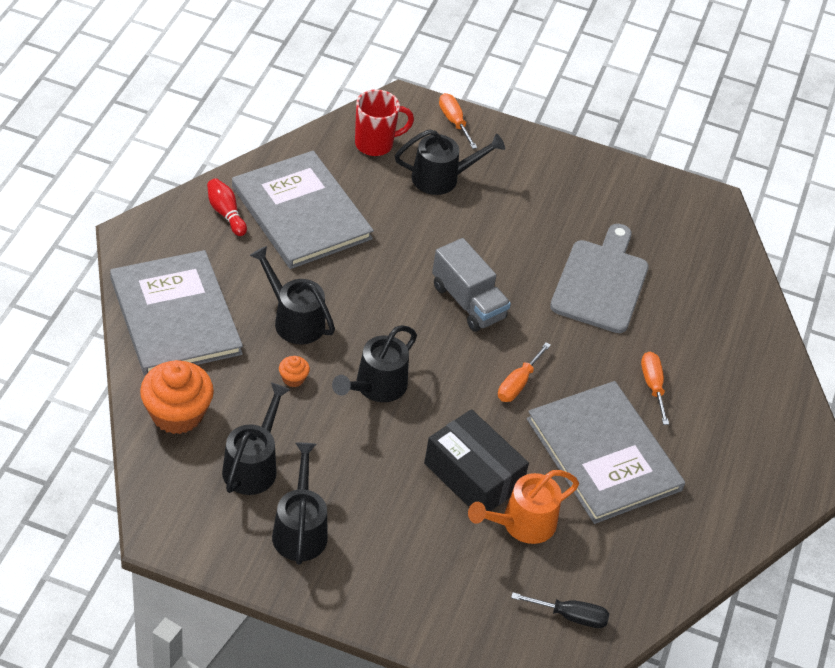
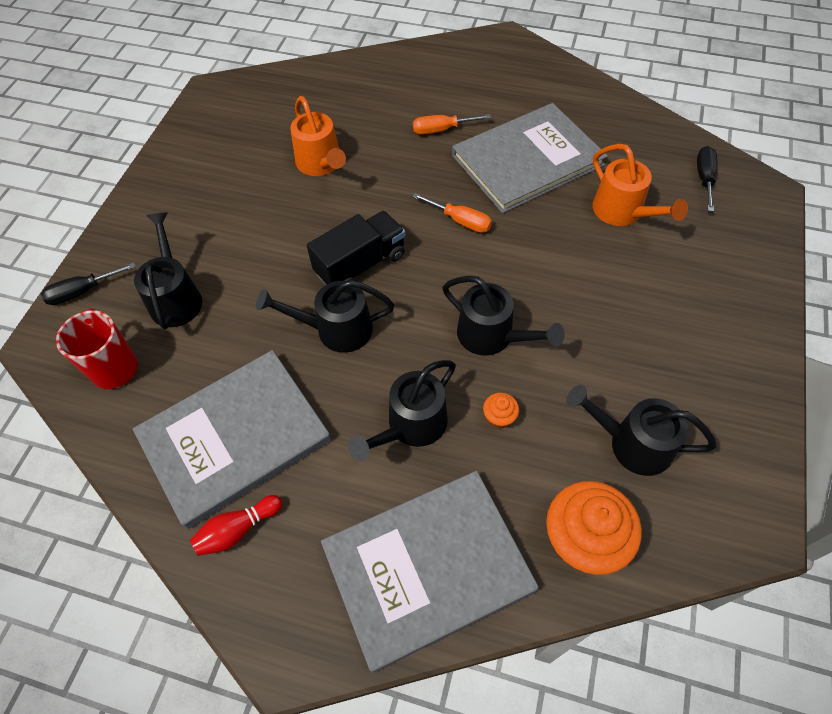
camera: 85 degrees left, 10 degrees up
black watering can [272,442,328,565] -> black watering can moved to [256,280,394,353]
black box [424,409,529,511] -> none
grey truck [432,238,511,332] -> black truck [307,211,405,285]
orange screwdriver [439,93,477,149] -> black screwdriver [41,262,136,305]
grey cutting board [550,224,649,333] -> orange watering can [290,96,346,176]

